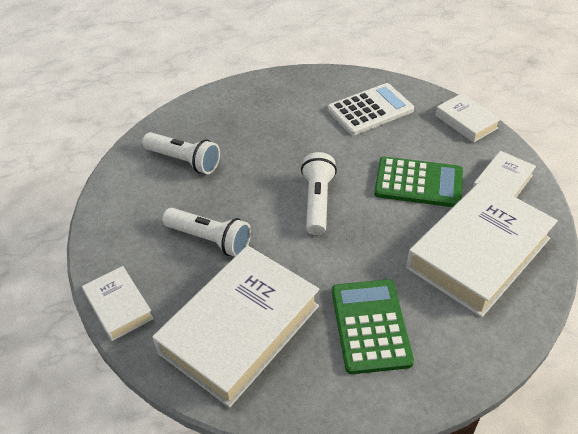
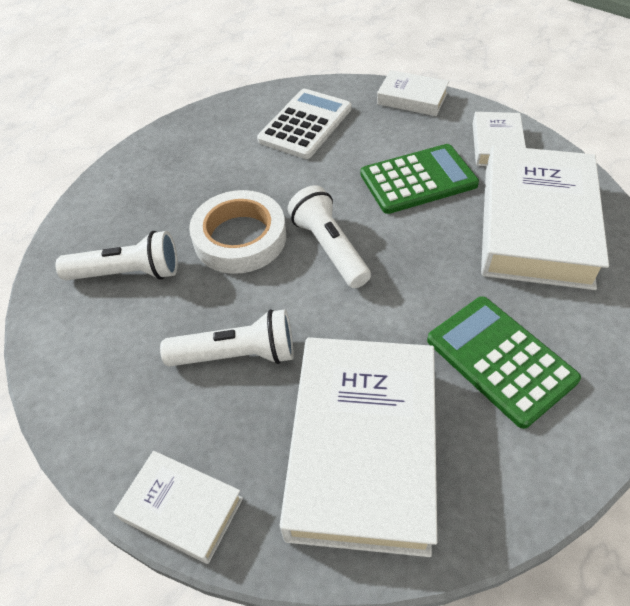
camera: 30 degrees left, 5 degrees up
none -> white tape [189,190,286,274]

